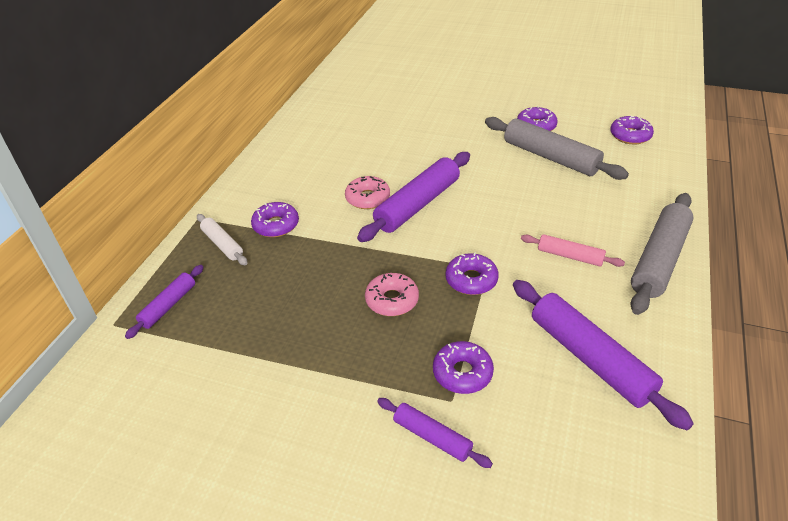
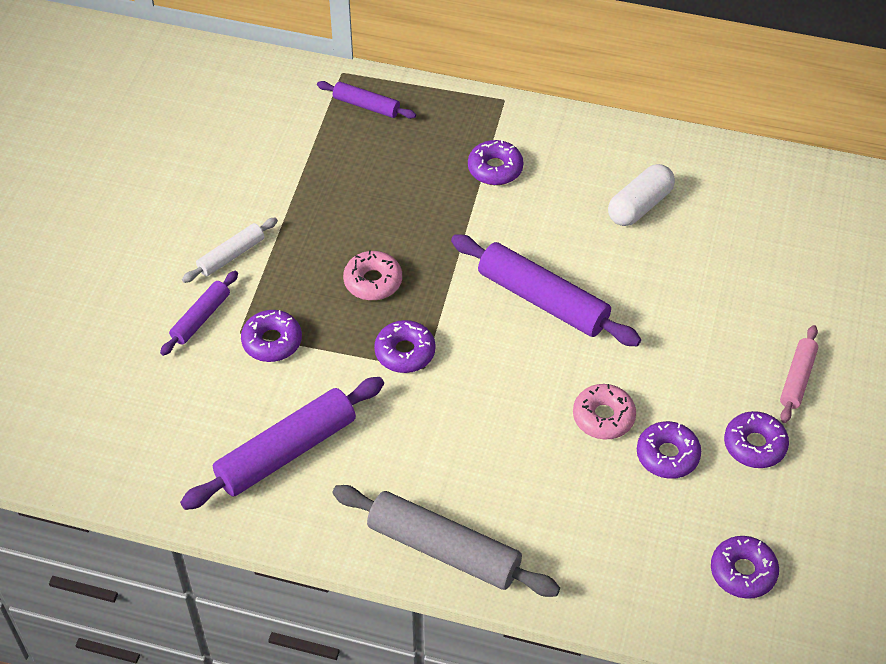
camera: 85 degrees right, 10 degrees up
white rolling pin [197,214,248,265] -> white rolling pin moved to [182,218,278,283]
pink donut [345,176,390,209] -> pink donut moved to [573,384,636,439]
grey rolling pin [485,117,629,180] -> purple donut [637,421,701,479]
pink rolling pin [521,234,625,267] -> pink rolling pin moved to [780,325,818,423]
none -> white capsule [608,164,675,226]

